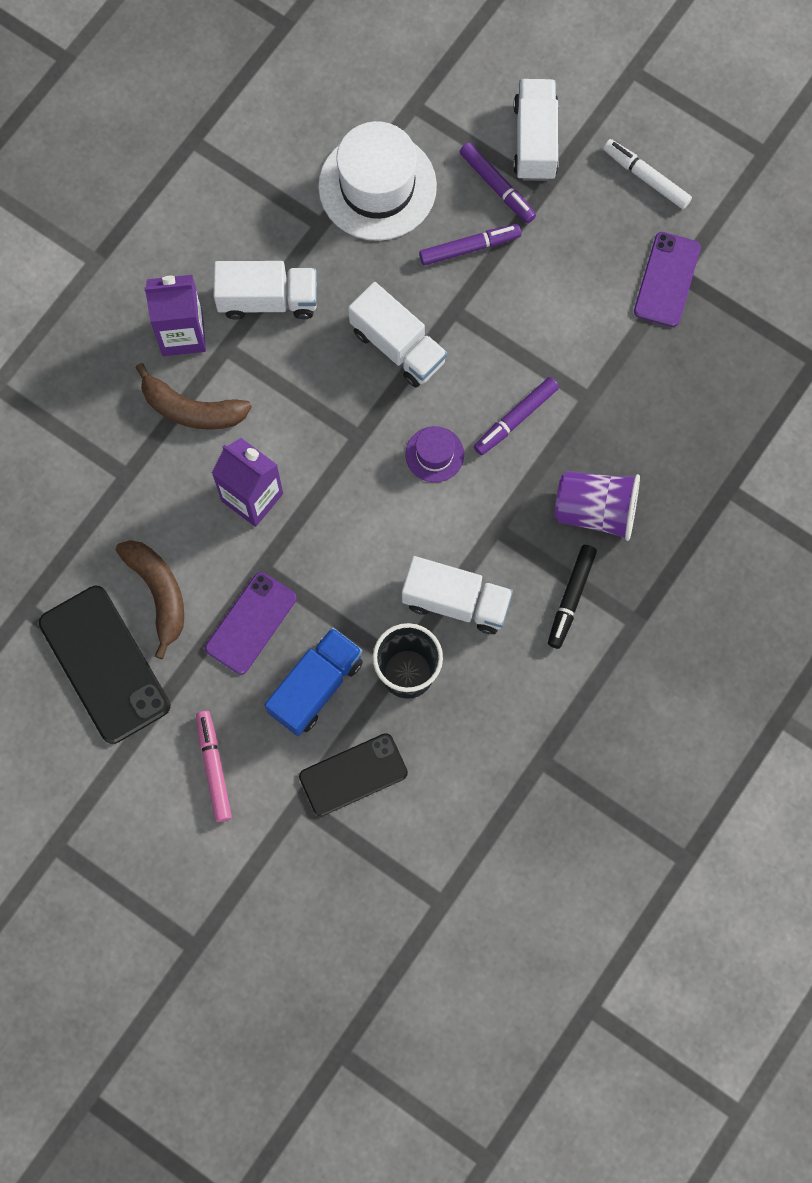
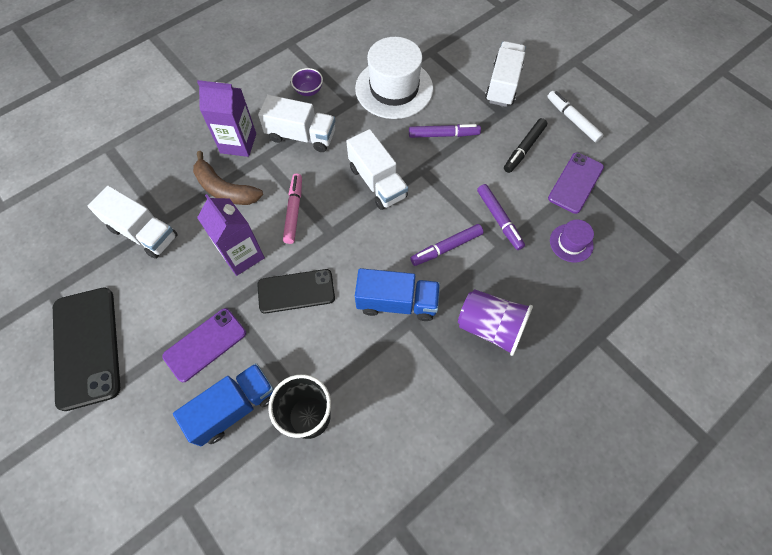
camera: 15 degrees right, 10 degrees down
brown banana [116,540,184,659] -> none
pink marker [196,711,232,822] -> pink marker moved to [283,174,302,244]
black phone [299,733,408,816] -> black phone moved to [257,269,335,314]
white truck [402,556,513,634] -> white truck moved to [88,185,178,259]
purple hat [405,426,464,482] -> purple hat moved to [550,219,594,262]
purple marker [460,142,536,223] -> purple marker moved to [477,184,525,250]
black marker [548,545,597,649] -> black marker moved to [504,118,547,173]
none -> purple bowl [291,68,323,96]
none -> blue truck [355,268,440,321]

